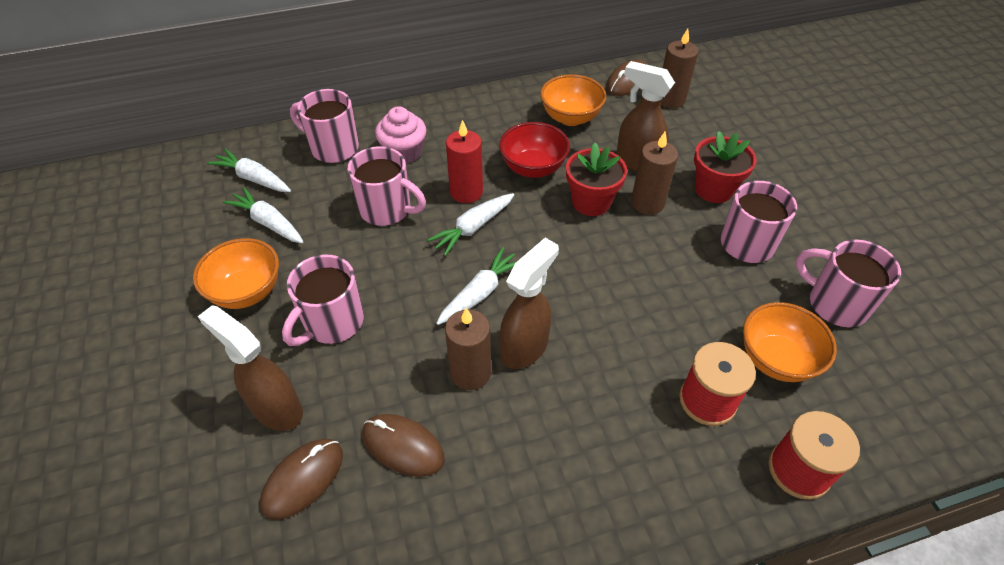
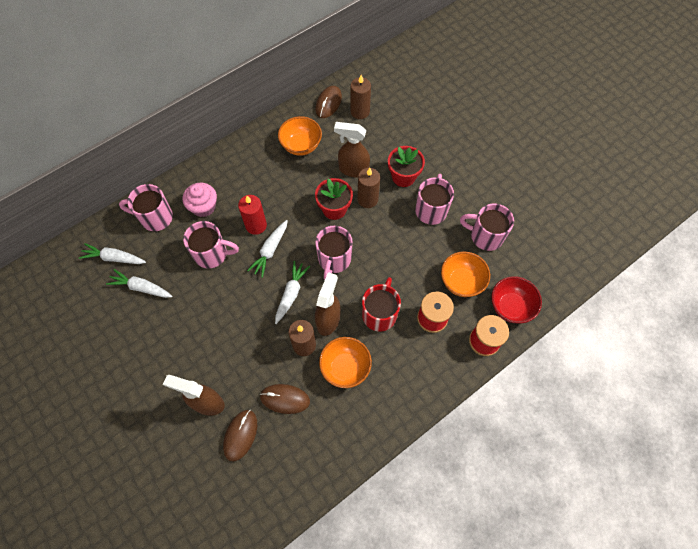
camera: 20 degrees left, 15 degrees up
orange bowl [193,238,279,309] -> orange bowl moved to [319,337,372,388]
pink mug [282,255,364,346] -> pink mug moved to [315,226,353,280]
red bowl [499,122,570,178] -> red bowl moved to [491,276,542,323]
none -> red mug [362,277,401,332]

